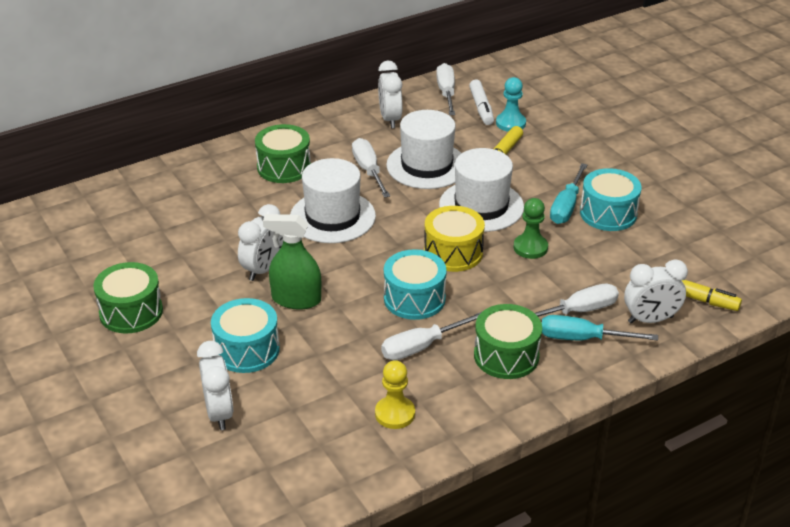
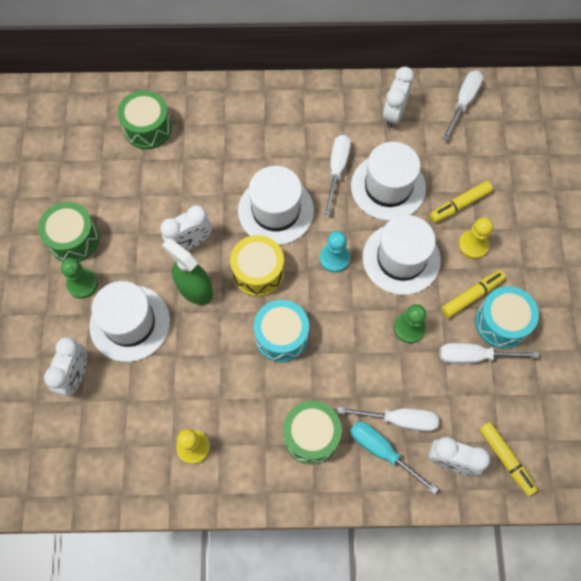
camera: 30 degrees right, 30 degrees up
turquoise drum [211,298,280,373] -> white hat [89,281,170,362]
green drum [255,124,311,183] -> green drum moved to [117,90,172,149]
white screwdriver [381,312,481,360] -> white screwdriver moved to [439,343,539,364]
yellow drum [424,206,485,272] -> yellow drum moved to [230,235,284,297]
white marker [469,79,494,125] -> none
turquoise pawn [496,77,526,132] -> turquoise pawn moved to [320,231,350,273]
turquoise screwdriver [550,163,587,224] -> yellow marker [441,270,506,318]
none -> green pawn [61,258,98,299]
none -> yellow pawn [458,217,493,259]

